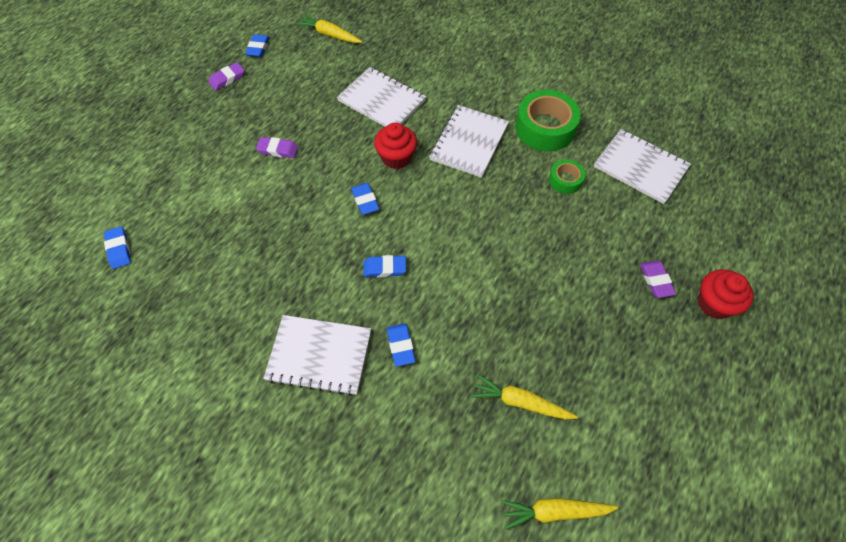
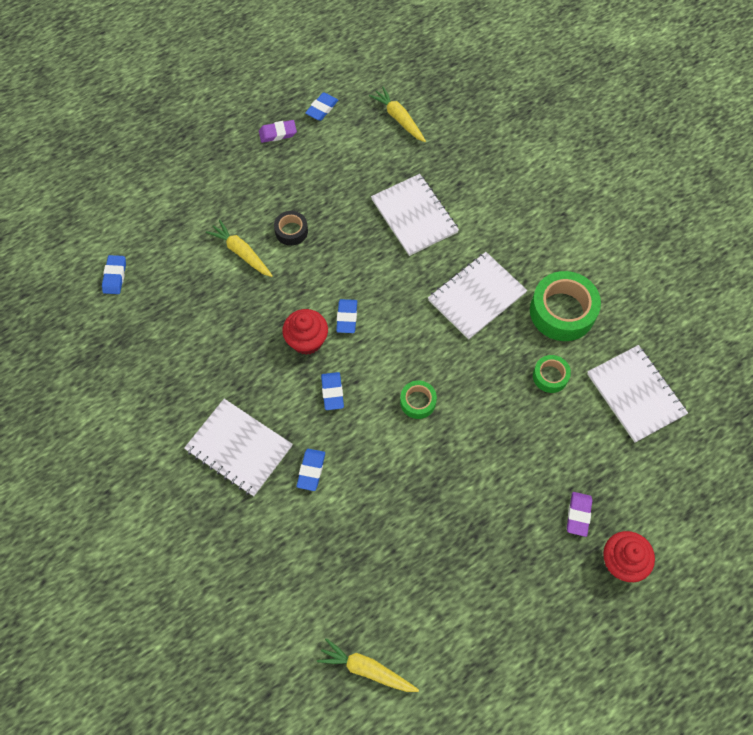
camera: 25 degrees right, 5 degrees up
purple eraser [256,137,298,158] -> black tape [274,211,308,246]
blue eraser [363,255,406,277] -> blue eraser turned 60 degrees clockwise [321,372,344,410]
red cupcake [374,122,417,169] -> red cupcake moved to [282,309,328,355]
yellow carrot [471,374,578,419] -> yellow carrot moved to [206,220,273,277]
none -> green tape [400,380,437,419]

